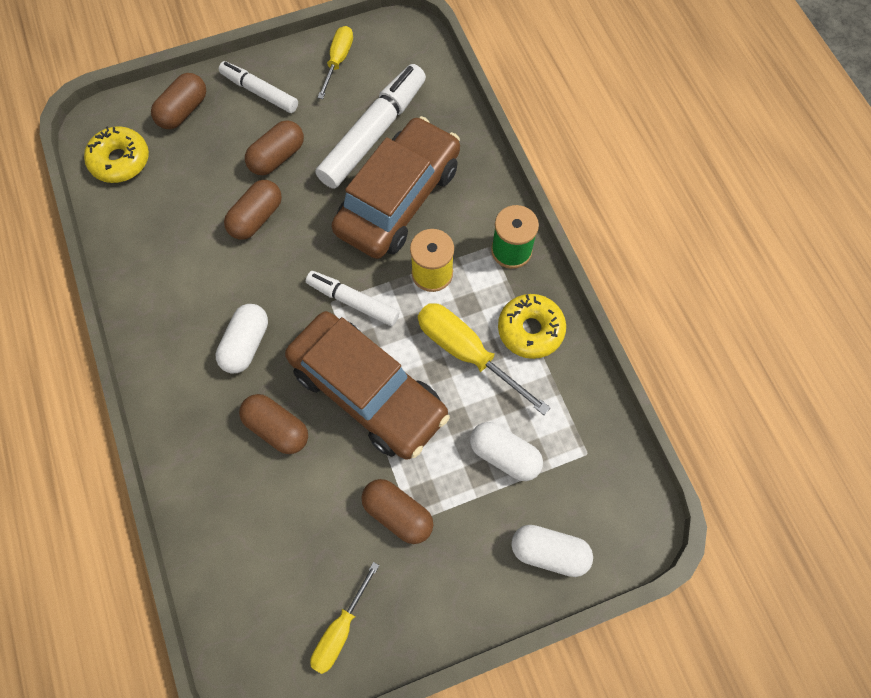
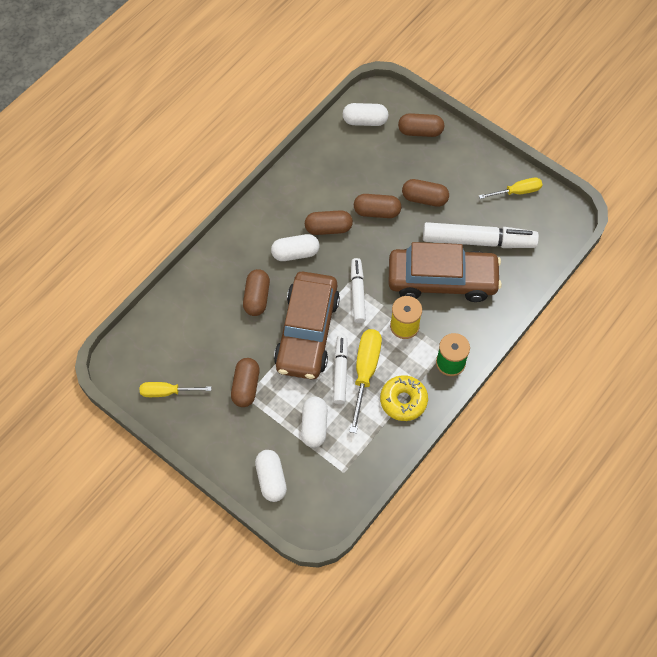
camera: 60 degrees right, 5 degrees down
yellow donut [84,126,149,183] -> white capsule [343,103,388,126]
white marker [219,61,298,113] -> white marker moved to [333,335,348,404]
none -> brown capsule [305,210,353,235]

